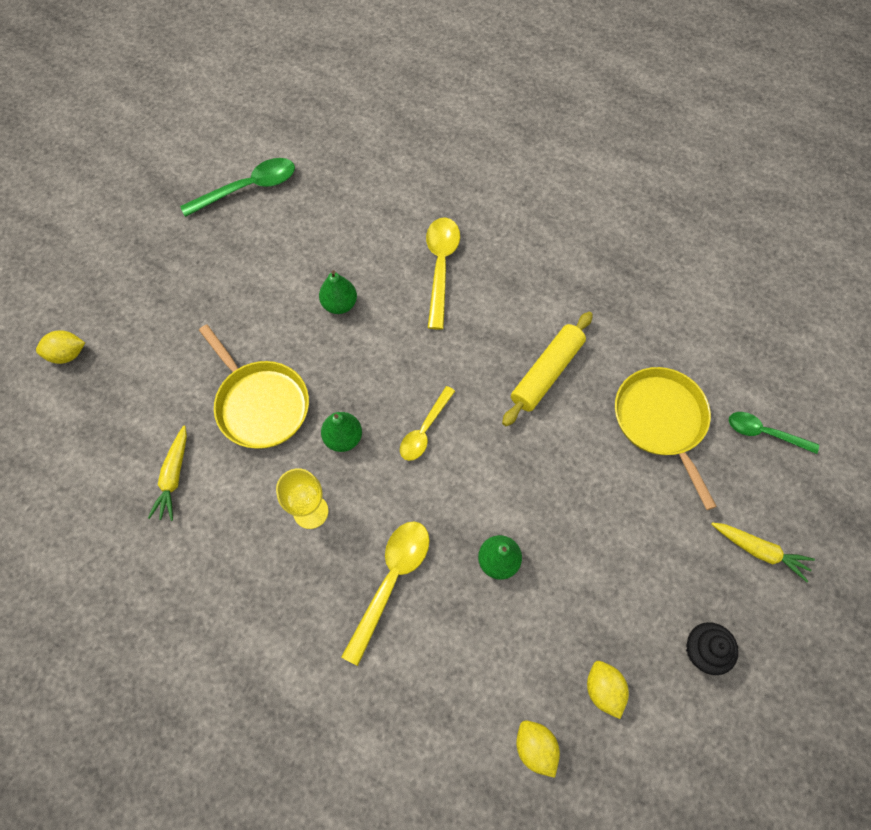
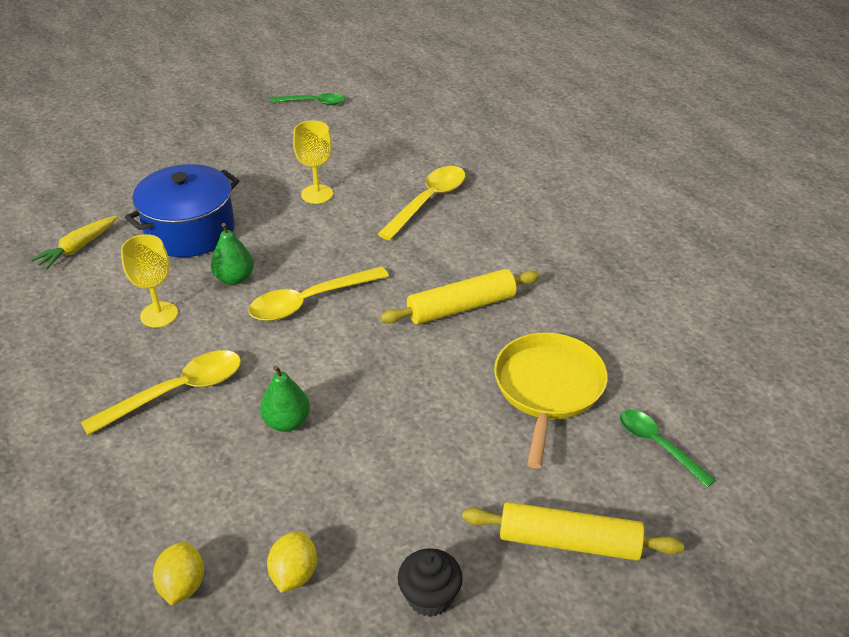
camera: 30 degrees right, 25 degrees down
yellow lemon [36,330,85,364] -> none
green spoon [180,158,295,217] -> green spoon [270,93,345,105], size x0.66
yellow pan [199,324,309,449] -> blue pot [125,164,240,257]
green pear [319,270,357,314] -> yellow goblet [293,120,333,204]
yellow spoon [400,386,455,461] -> yellow spoon [248,266,389,321], size x1.52
yellow carrot [711,523,815,582] -> yellow rolling pin [462,502,684,561]

